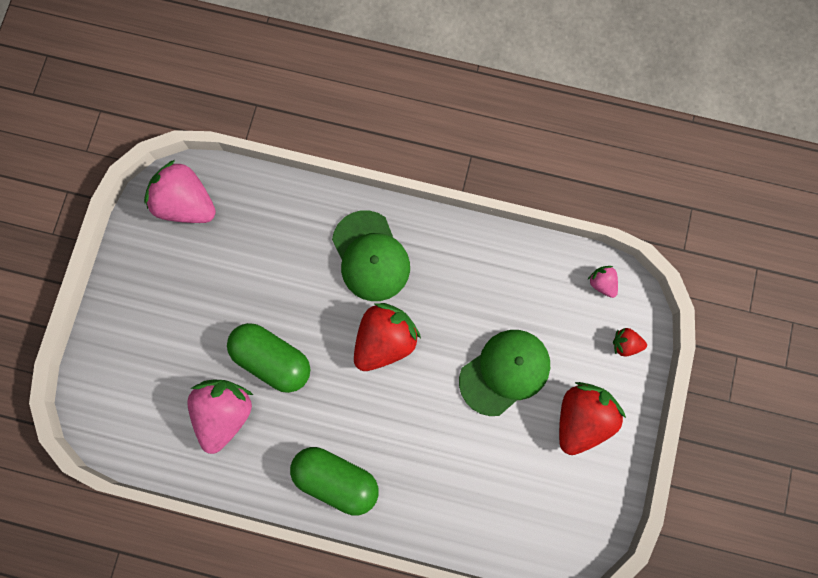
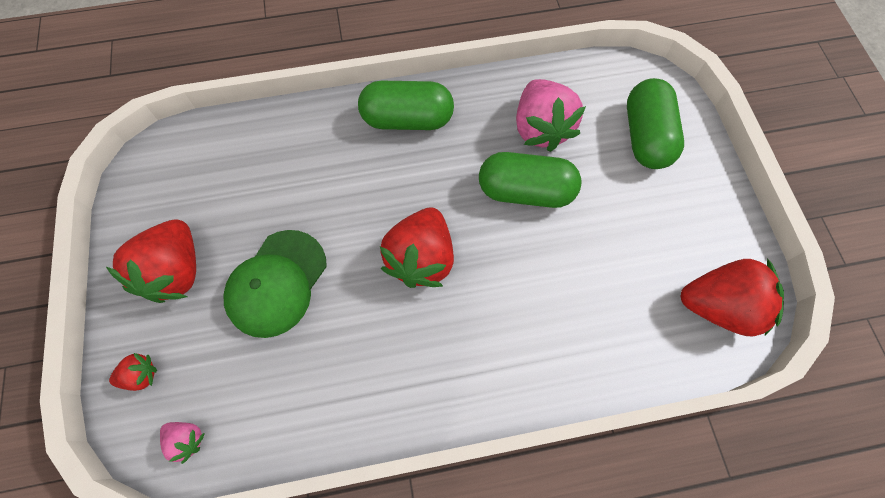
camera: 155 degrees right, 10 degrees down
pink strawberry [144,160,216,223] -> red strawberry [680,258,784,336]
green cap [332,210,410,301] -> none
none -> green capsule [627,78,684,169]

